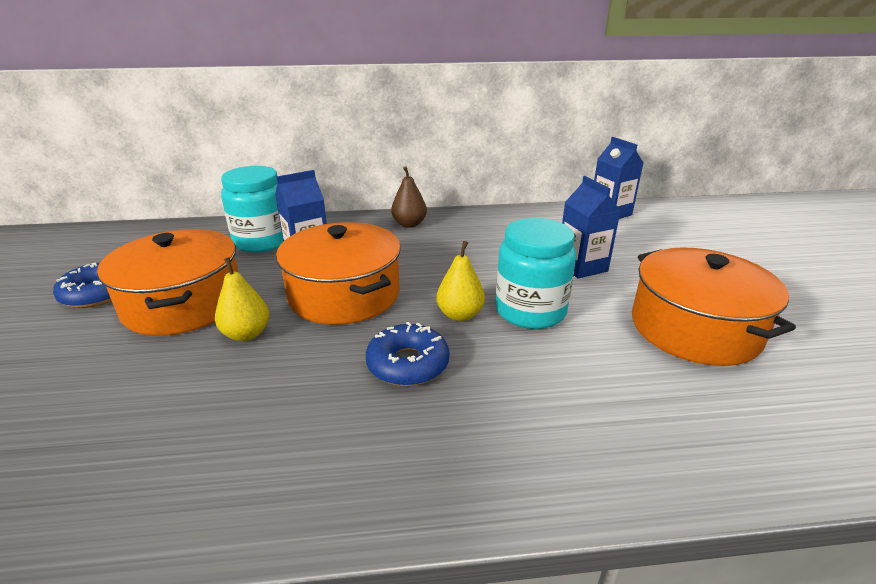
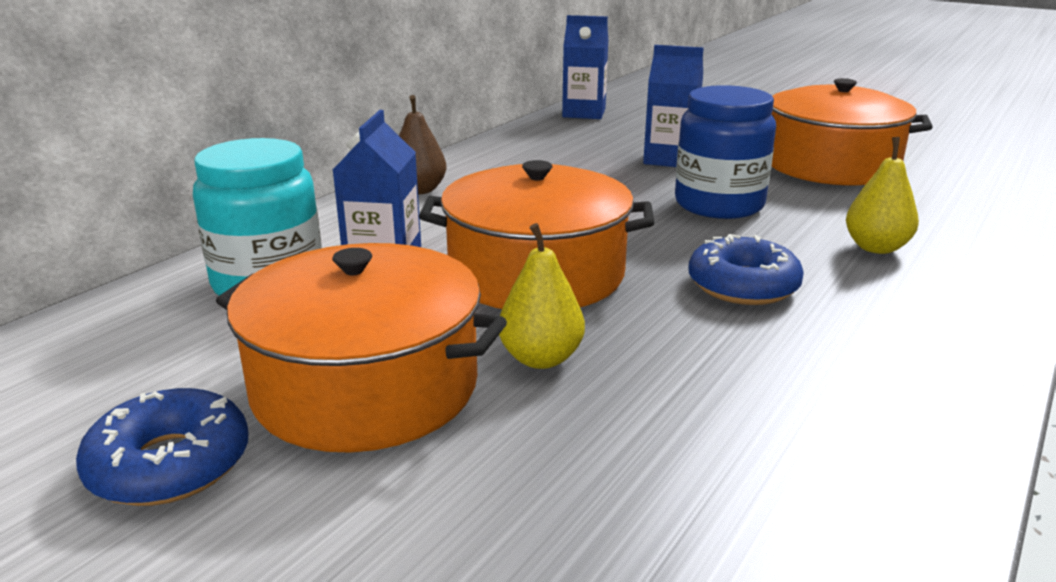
camera: 50 degrees left, 5 degrees down
yellow pear [436,241,485,321] -> yellow pear moved to [846,137,919,254]
turquoise jar [495,218,576,329] -> blue jar [675,85,776,219]

